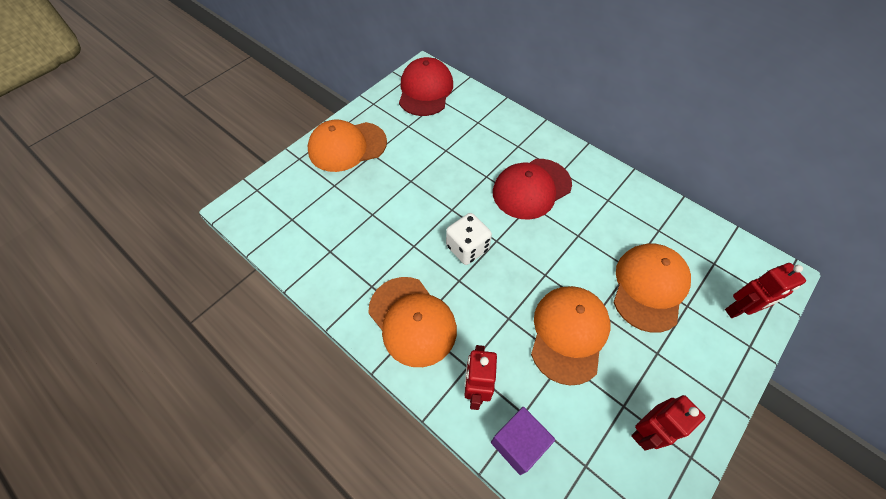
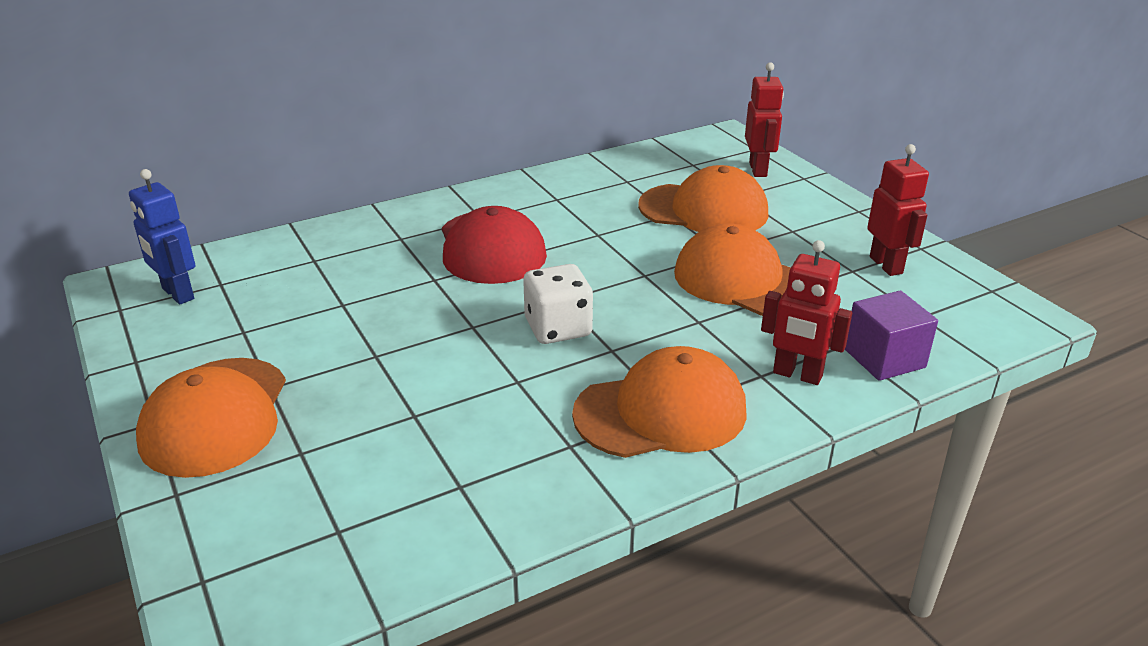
camera: 70 degrees left, 25 degrees down
red cap [399,57,453,116] -> blue robot [129,169,195,304]
orange cap [613,243,691,333] -> orange cap turned 150 degrees clockwise [638,165,768,232]

